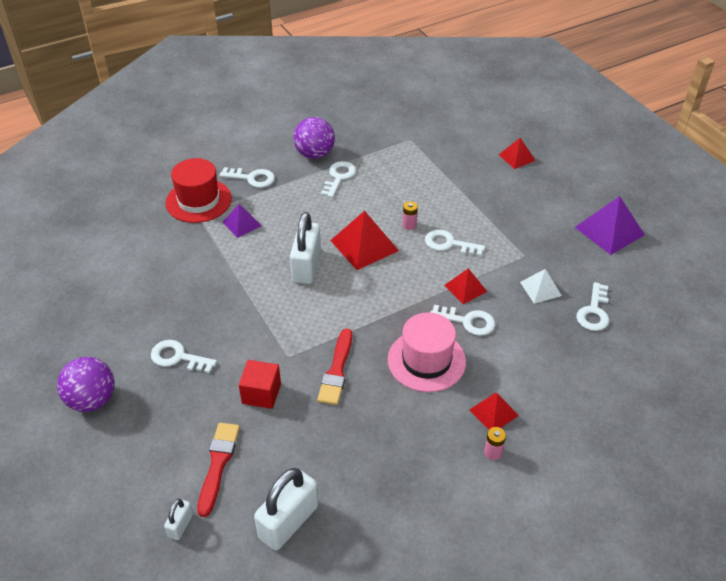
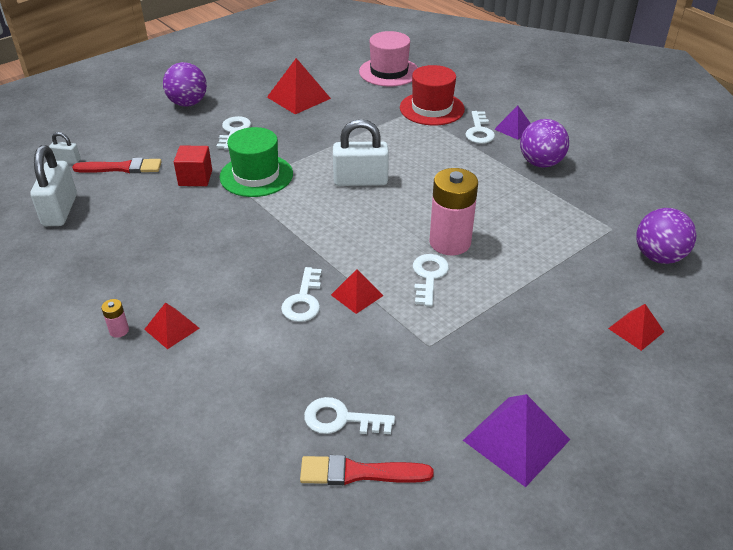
camera: 80 degrees right, 5 degrees down
purple pyramid [222,204,262,238] -> purple pyramid moved to [494,105,531,140]
white padlock [254,468,318,551] -> white padlock turned 60 degrees clockwise [30,145,77,226]
red brush [317,329,352,405] -> red brush moved to [300,455,434,485]
white key [321,161,356,198] -> none
red pyramid [330,211,399,270] -> red pyramid moved to [267,58,331,114]
pink hat [388,312,466,392] -> pink hat moved to [359,31,418,87]
pink battery [402,201,418,230] -> pink battery [430,168,478,255], size x2.44
white pyramid [520,269,562,303] -> none
none -> green hat [219,127,293,197]
none -> purple ball [636,208,696,264]

